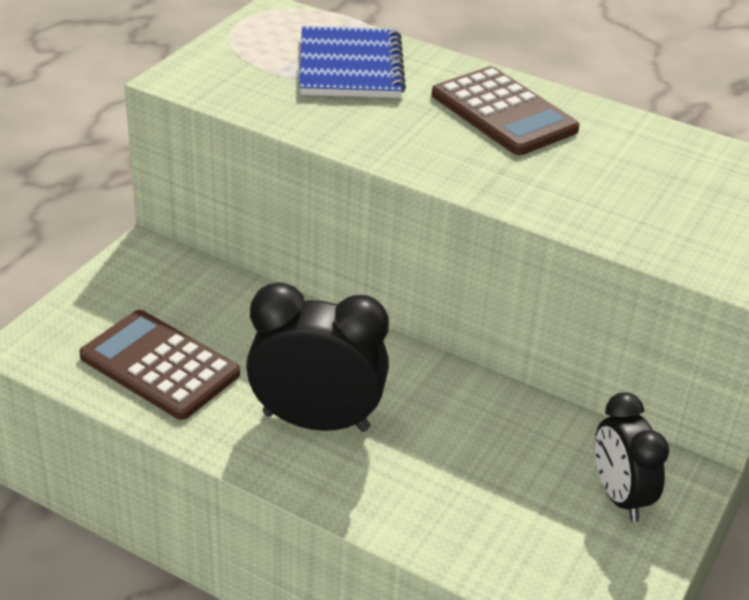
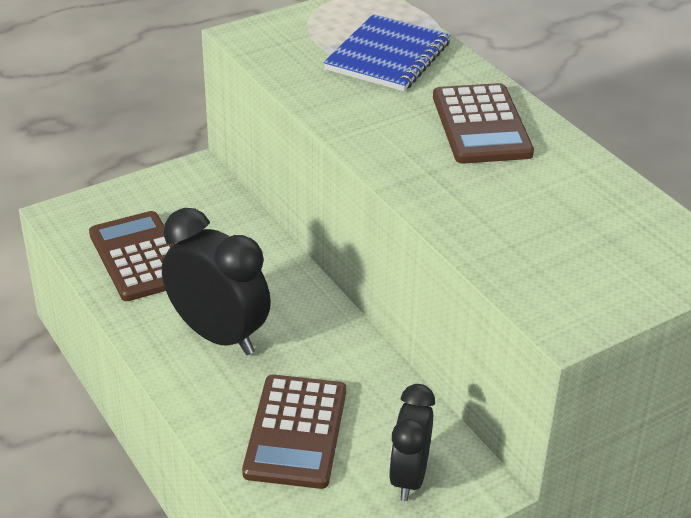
camera: 30 degrees right, 0 degrees up
none -> brown calculator [242,375,346,489]

